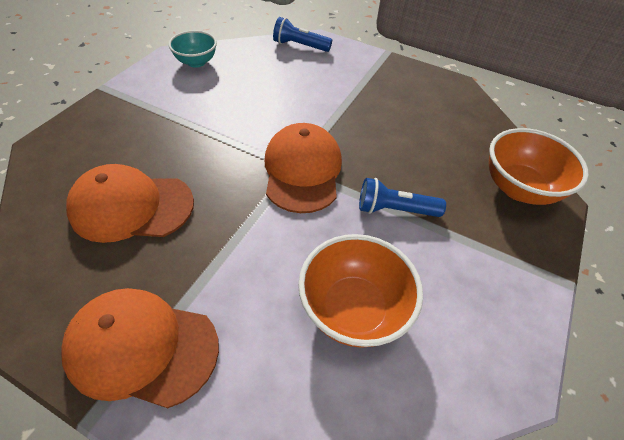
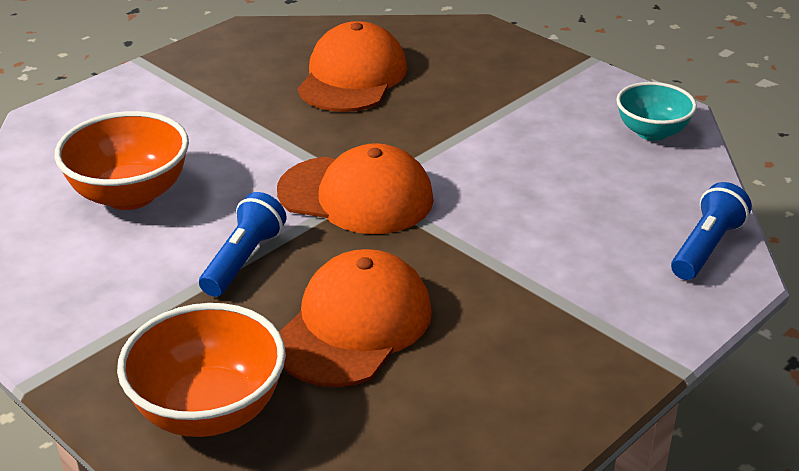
camera: 110 degrees right, 15 degrees down
orange cap [61,288,219,408] -> orange cap moved to [279,249,432,387]

